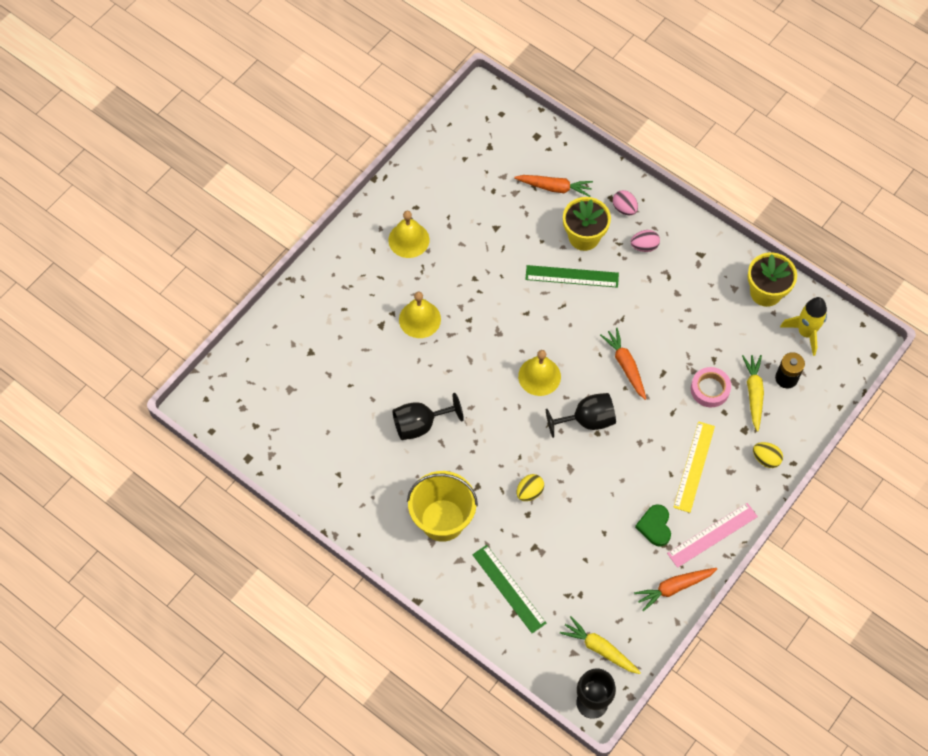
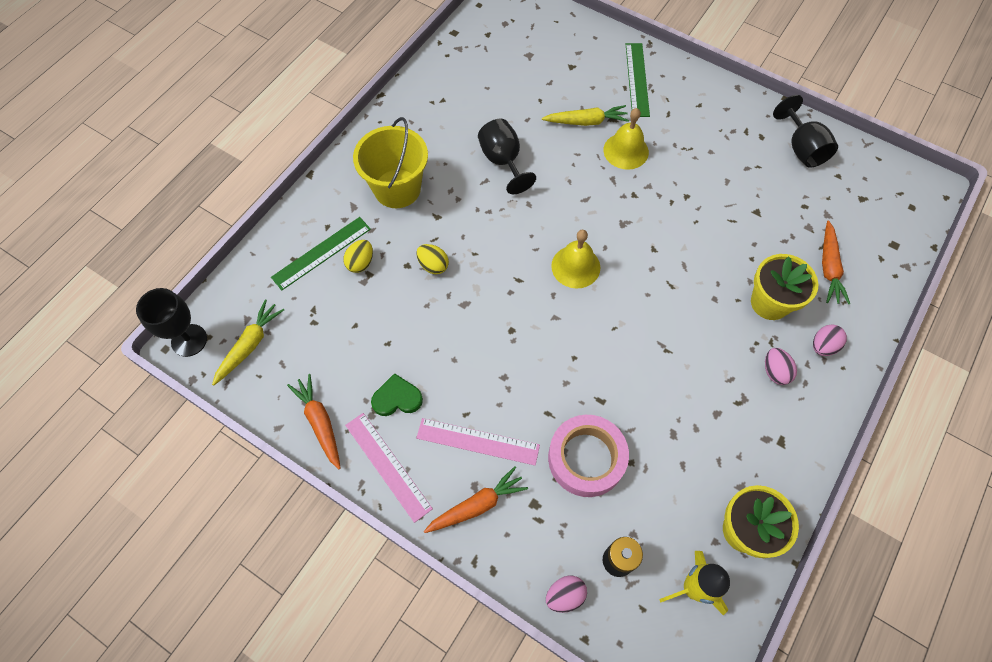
camera: 85 degrees right, 0 degrees up
yellow bell [389,211,429,258] -> none
green ruler [525,265,619,288] -> green ruler moved to [626,43,650,117]
black goblet [546,393,616,438] -> black goblet moved to [773,95,838,168]
orange carrot [600,328,646,400] -> orange carrot moved to [424,466,528,533]
yellow ruler [673,421,715,513] -> pink ruler [416,418,540,465]
pink tape [691,367,731,407] -> pink tape [548,415,629,497], size x1.53
yellow carrot [742,355,764,432] -> yellow carrot moved to [542,105,629,126]
yellow egg [753,442,783,468] -> yellow egg moved to [343,240,373,273]
none -> pink egg [546,575,587,613]

